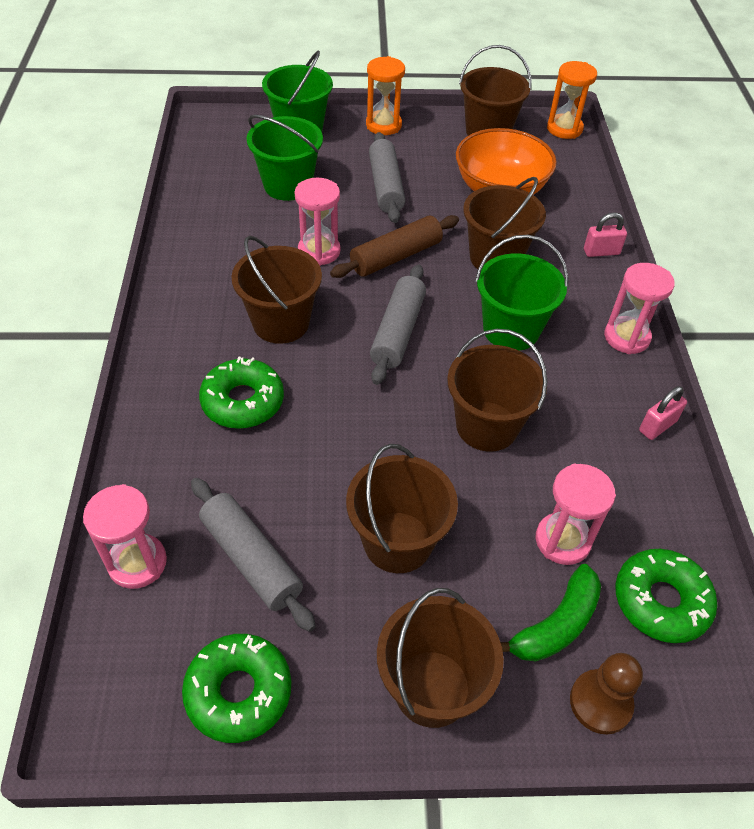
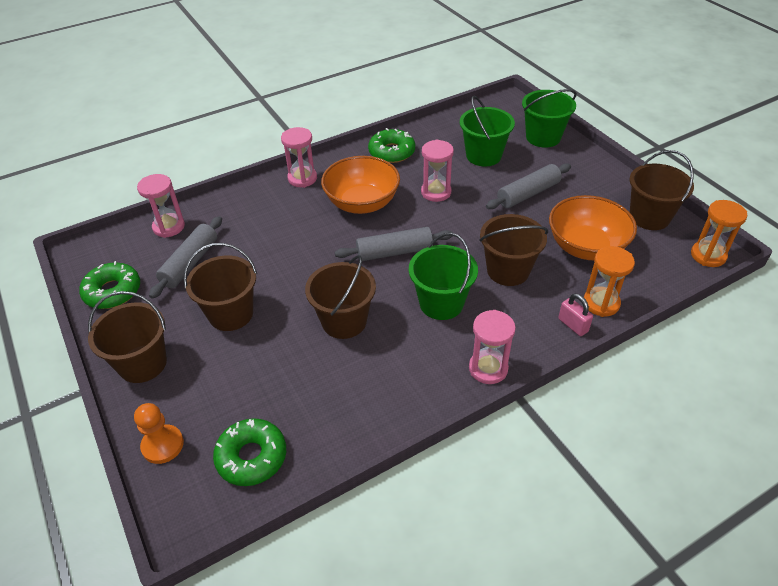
camera: 65 degrees right, 5 degrees down
green donut [199,357,284,429] -> green donut moved to [368,128,415,163]
brown bucket [232,236,322,344] -> orange bowl [321,156,400,214]
brown rolling pin [330,215,459,278] -> none
orange hourglass [366,56,405,135] -> orange hourglass moved to [584,246,635,317]
green banana [500,564,601,661] -> none
pink hourglass [536,464,616,565] -> pink hourglass moved to [281,127,317,188]
brown pawn [570,653,643,735] -> orange pawn [134,403,184,464]
pink padlock [639,386,687,440] -> none

